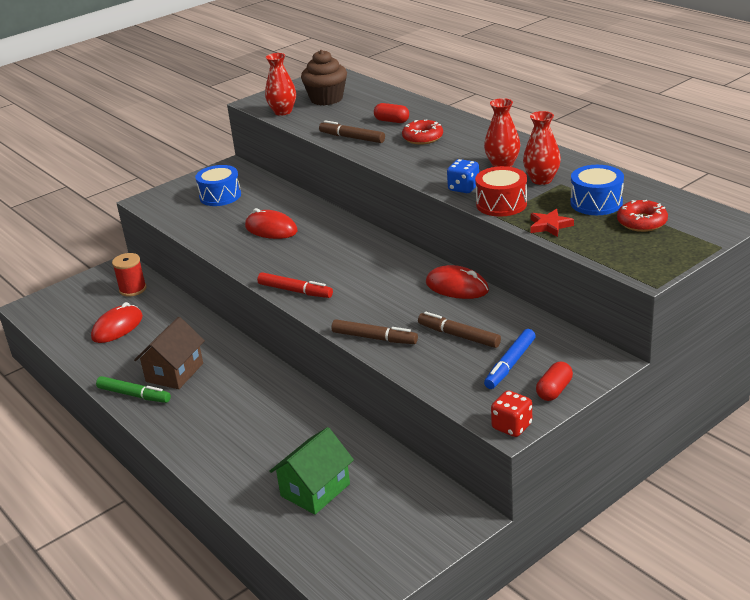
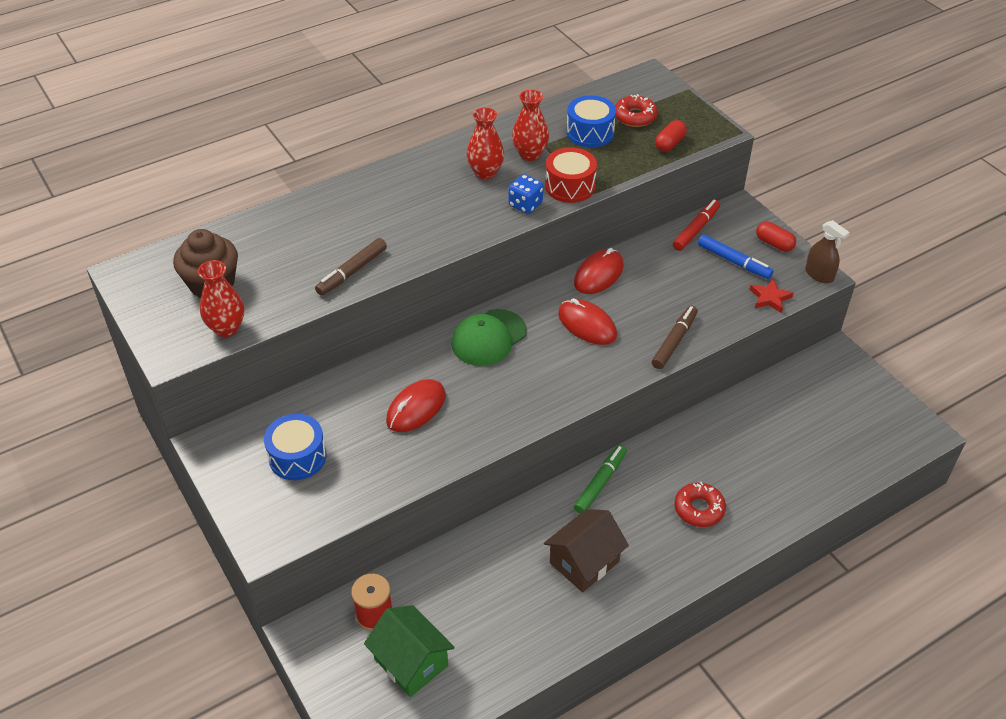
camera: 85 degrees left, 15 degrees up
red mouse [91,302,143,343] -> red mouse moved to [558,298,617,345]
green marker [96,376,171,403] -> green marker moved to [574,445,627,514]
brown house [134,317,205,389] -> brown house turned 75 degrees counterclockwise [544,509,629,592]
red marker [257,272,333,298] -> red marker moved to [673,200,720,251]
green house [269,427,354,515] -> green house moved to [364,605,455,697]
red capsule [374,103,409,123] -> red capsule moved to [655,120,687,152]
red donut [402,119,443,145] -> red donut moved to [674,482,726,527]
brown marker [418,312,501,348] -> none
red dice [491,390,532,437] -> brown spray bottle [805,220,849,283]
red star [531,209,574,237] -> red star moved to [749,279,794,313]
none -> green cap [451,309,527,366]

